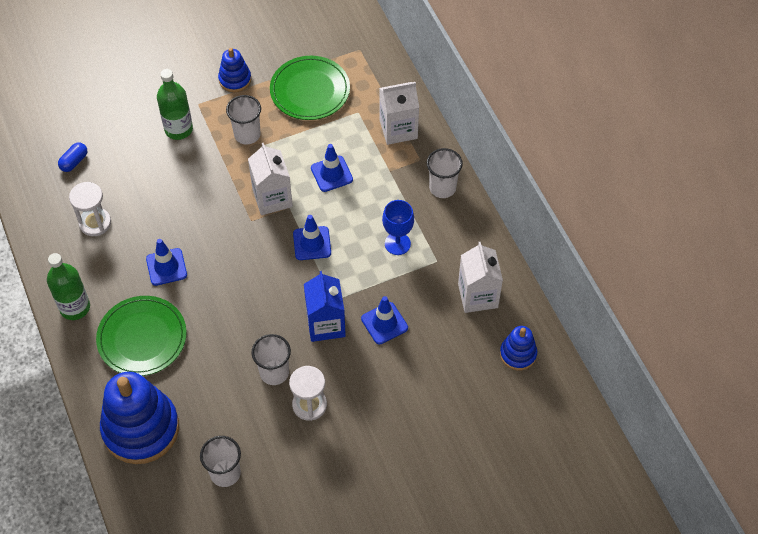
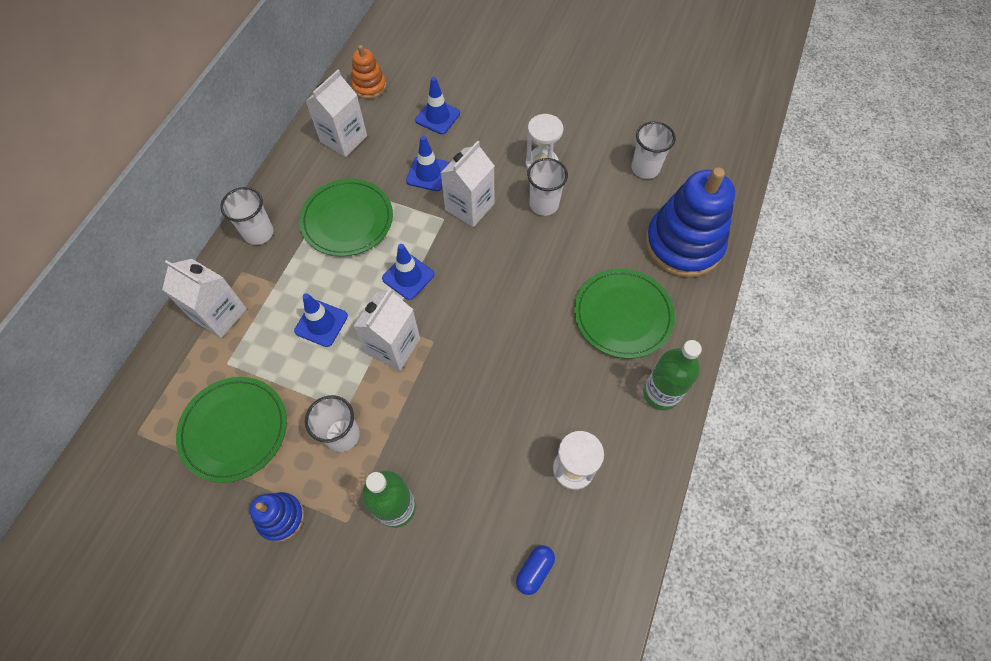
camera: 135 degrees left, 5 degrees up
blue capsule [58,142,87,172] -> blue capsule turned 45 degrees counterclockwise [516,545,555,595]
blue traffic cone [146,239,187,286] -> blue traffic cone moved to [415,77,460,134]
blue carton [304,271,346,342] -> white carton [441,141,494,227]
blue goblet [382,200,414,255] -> green plate [299,179,393,257]
blue stacking toy [500,326,537,371] -> orange stacking toy [351,45,386,99]

